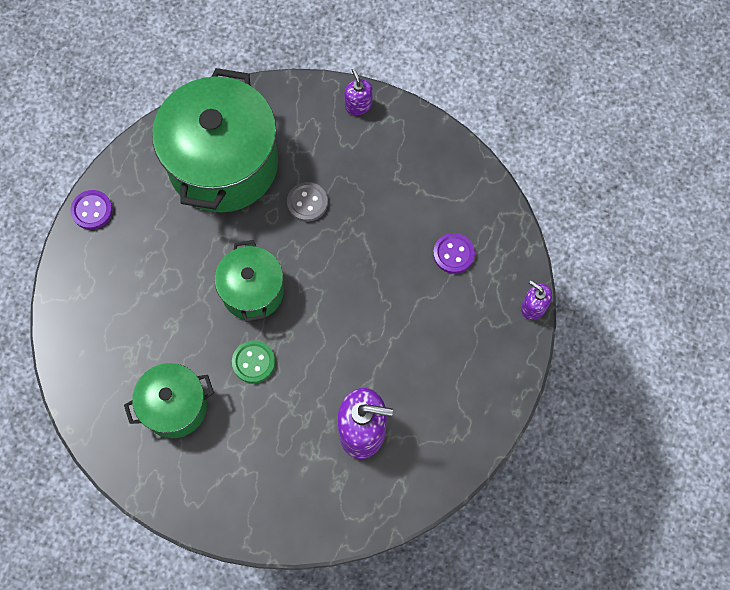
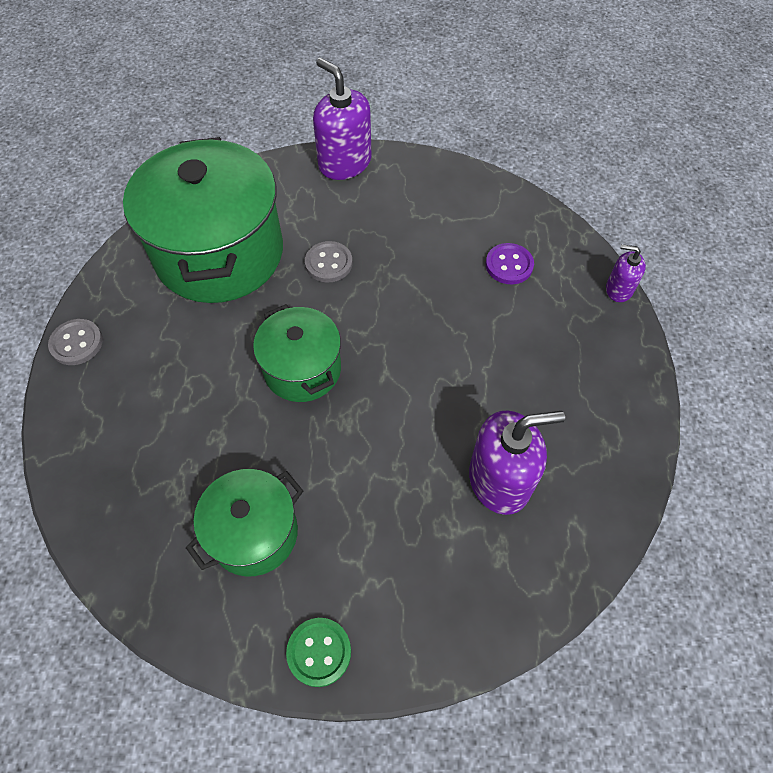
camera: 20 degrees left, 10 degrees down
purple button [70,190,113,230] -> grey button [48,319,103,365]
green button [232,340,275,383] -> green button moved to [286,618,351,687]
purple soap dispenser [344,68,373,115] -> purple soap dispenser [313,58,371,180], size x1.87

